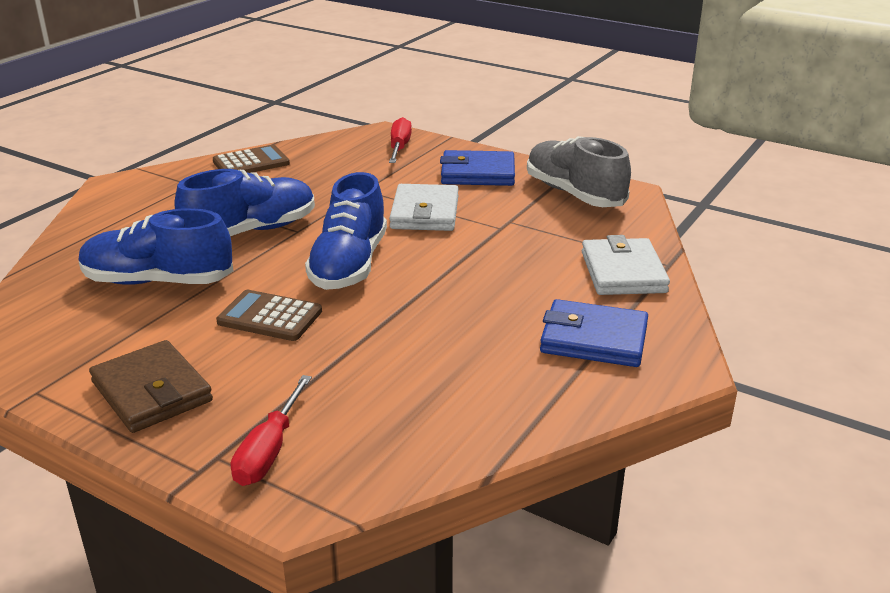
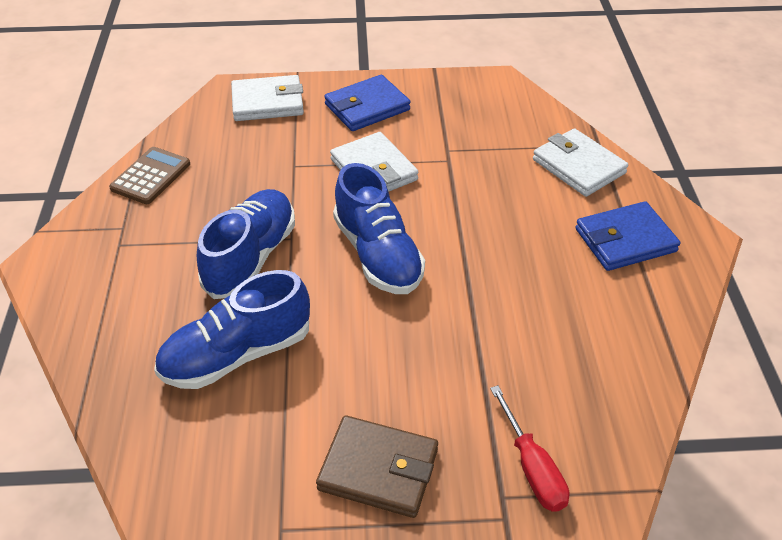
camera: 35 degrees left, 15 degrees up
brown calculator [216,290,322,341] -> none
red screwdriver [389,117,412,163] -> white wallet [231,75,304,121]
grey shoe [527,136,631,207] -> none

